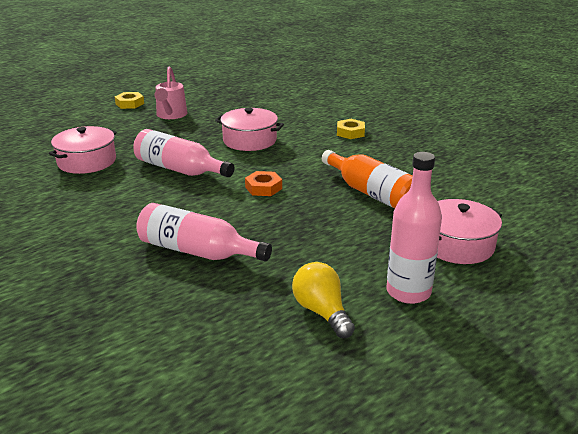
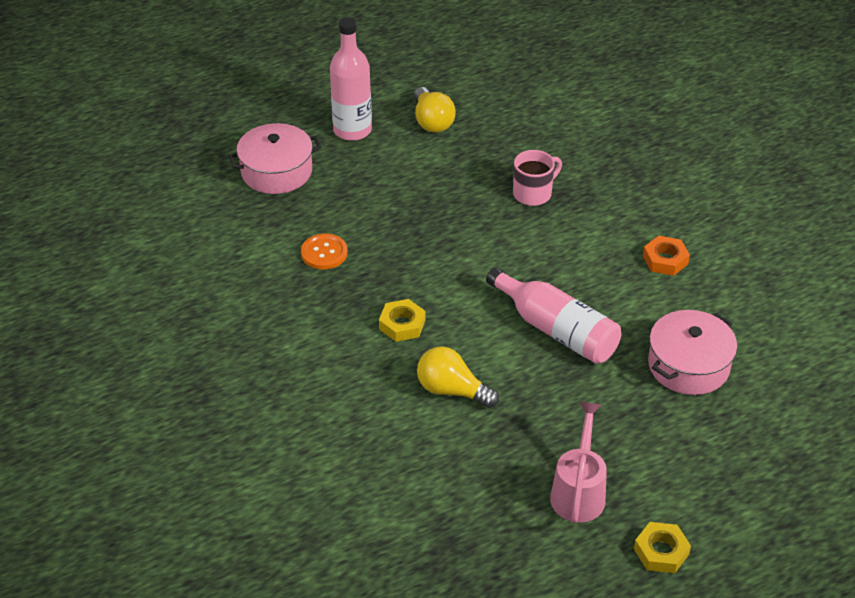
camera: 170 degrees left, 15 degrees up
pink bottle [136,203,272,261] -> pink mug [513,150,562,206]
pink pot [215,108,284,151] -> yellow light bulb [417,346,499,408]
orange nut [245,171,282,196] -> orange nut moved to [643,236,690,276]
orange bottle [322,150,413,209] -> orange button [301,234,348,269]
yellow nut [337,119,365,139] -> yellow nut moved to [379,299,425,342]

